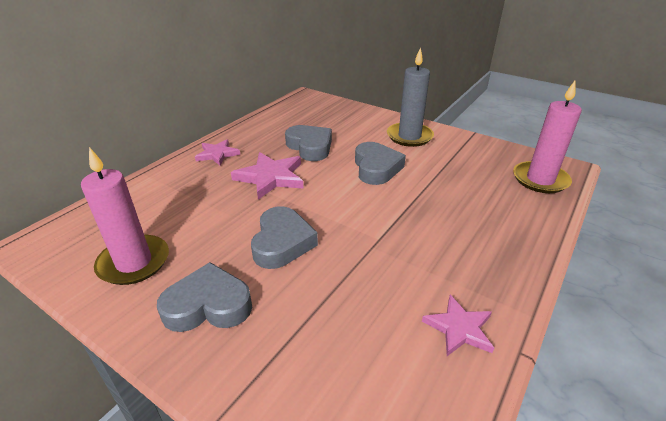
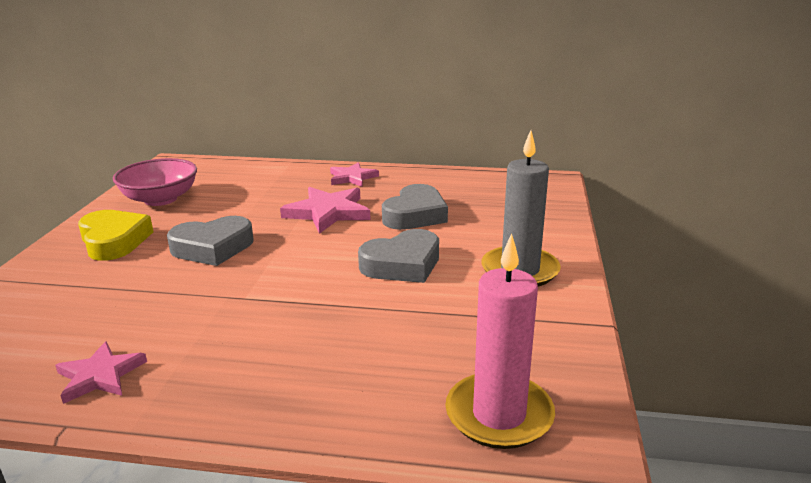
camera: 65 degrees right, 10 degrees down
pink candle [81,147,169,285] -> pink bowl [113,158,197,206]
grey heart [157,262,252,332] -> yellow heart [78,210,153,261]

